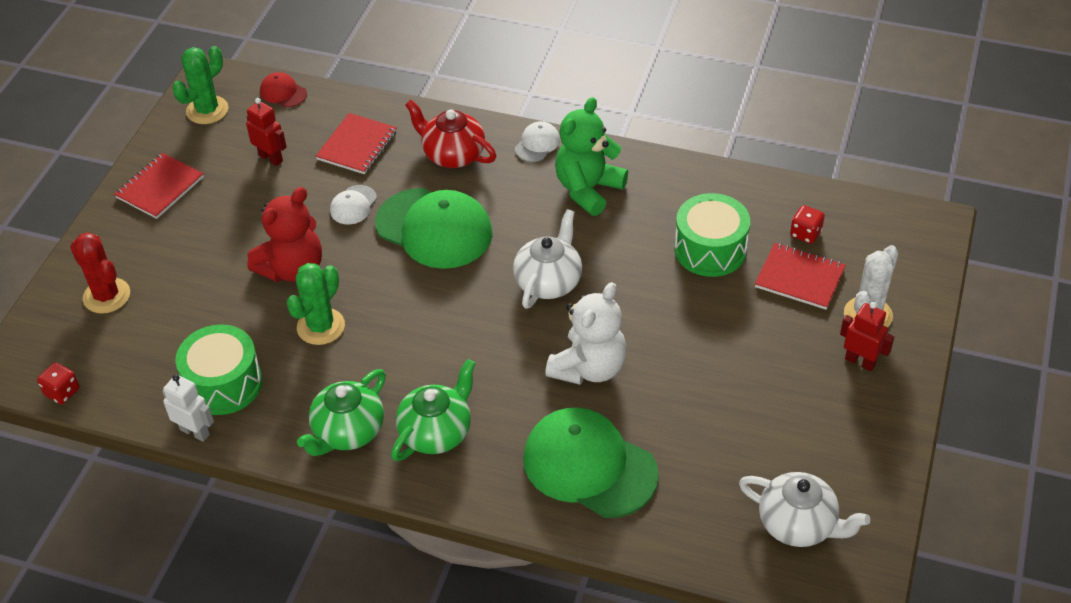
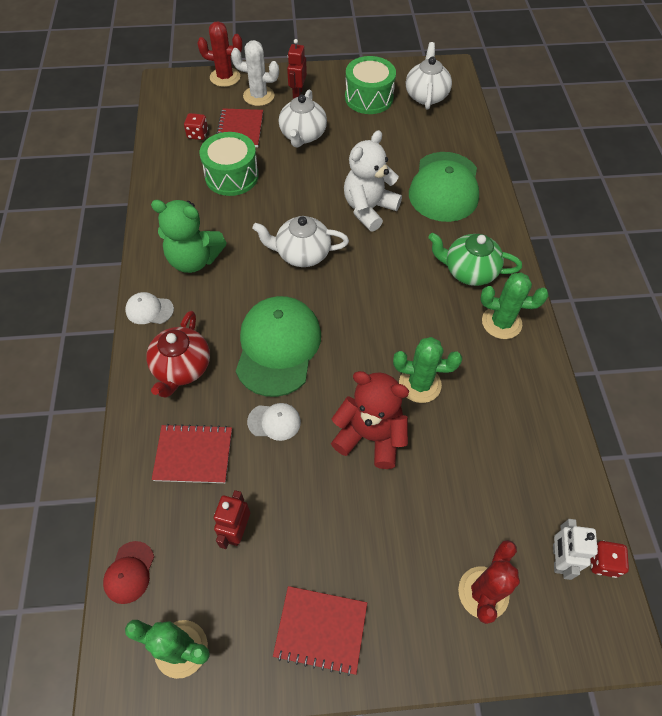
camera: 115 degrees left, 10 degrees up
white robot [162,374,214,442] -> white robot moved to [553,519,598,580]
green drum [176,325,262,415] -> green drum moved to [345,56,396,114]
green teapot [297,369,386,456] -> green cactus [480,272,548,339]
white teddy bear [545,282,627,385] -> white teddy bear turned 60 degrees counterclockwise [344,130,402,231]
none -> red cactus [197,21,243,87]
none -> white teapot [279,89,327,148]

